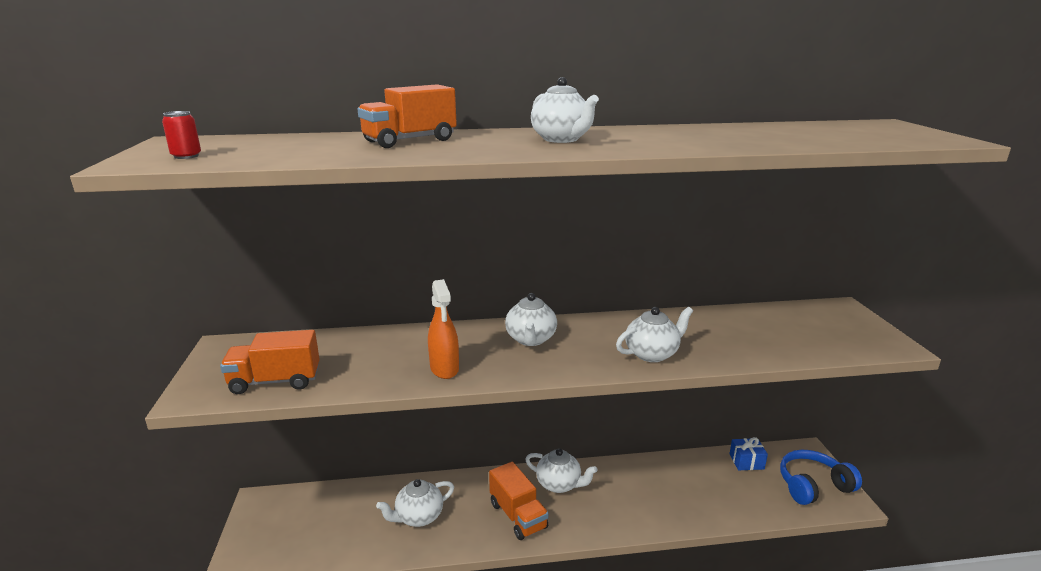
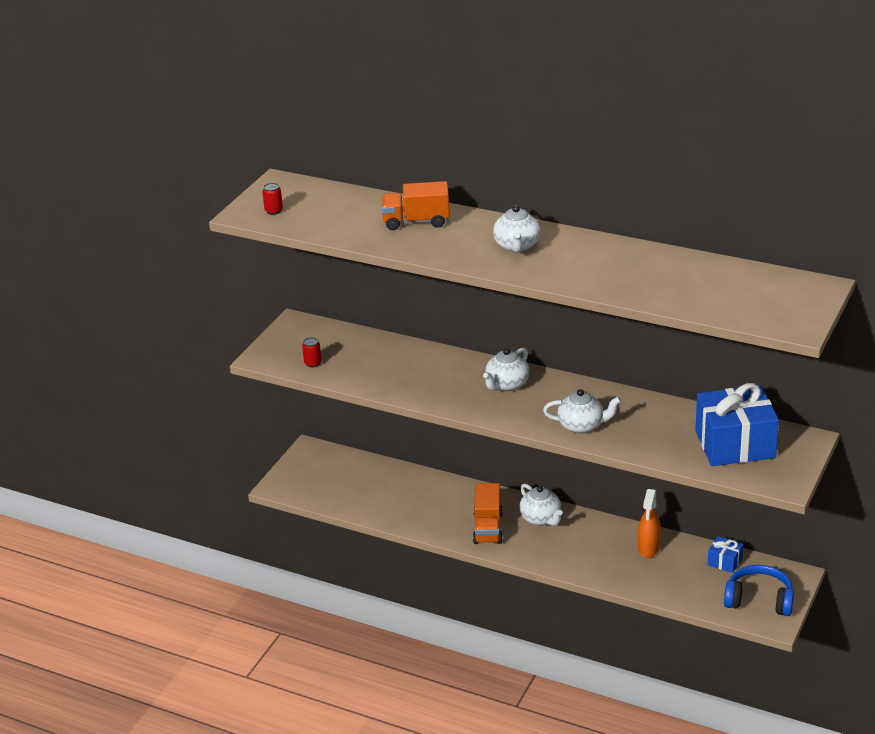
camera: 35 degrees right, 10 degrees up
orange truck [220,330,320,394] -> red can [302,337,322,367]
white teapot [376,479,454,527] -> none
orange spray bottle [428,279,459,379] -> orange spray bottle moved to [638,489,661,558]
none -> blue gift [695,383,779,466]

